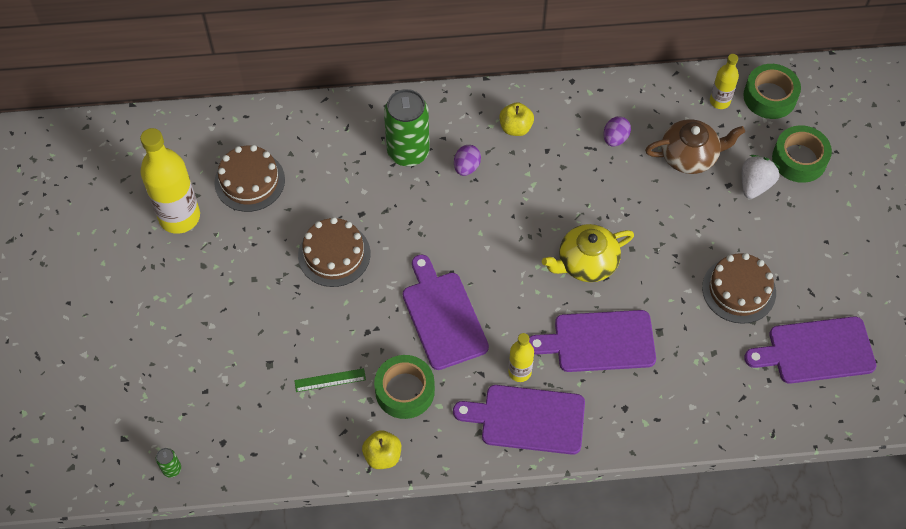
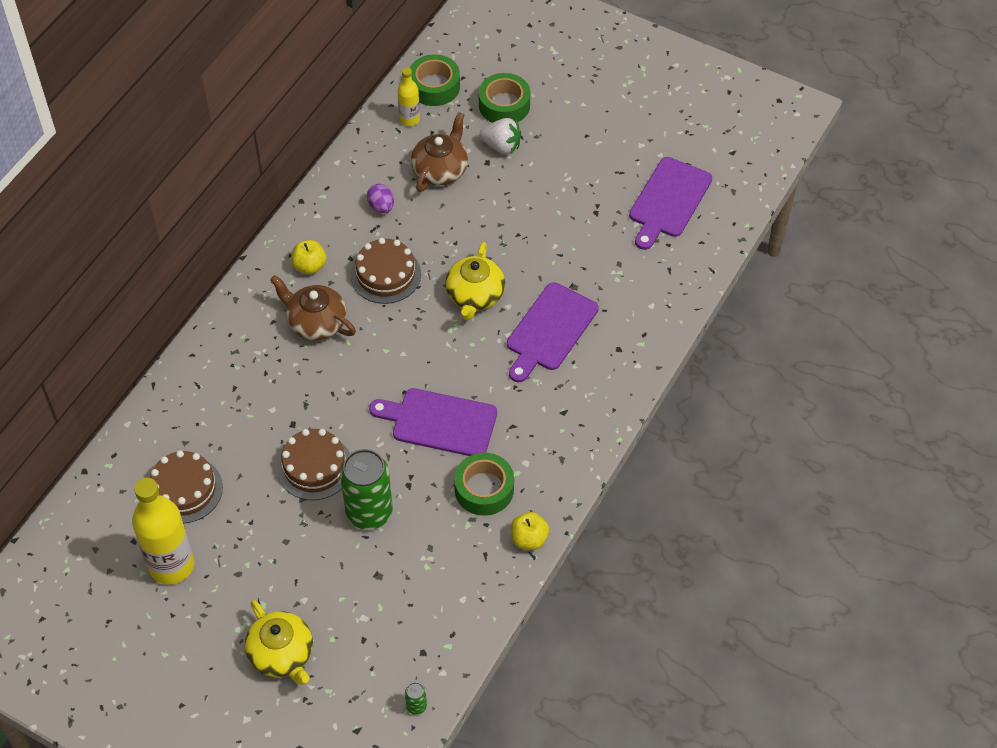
camera: 55 degrees left, 5 degrees down
green ruler [294,368,366,392] -> none
green can [384,89,430,166] -> green can moved to [340,449,393,530]
purple cutting board [453,385,585,455] -> none
purple egg [454,145,481,176] -> brown teapot [270,275,356,340]
yellow bottle [508,333,534,382] -> none
brown cake [702,253,776,324] -> brown cake moved to [351,238,421,304]
white strawberry [742,155,780,199] -> white strawberry turned 135 degrees clockwise [479,118,521,154]
none -> yellow teapot [245,600,313,685]

